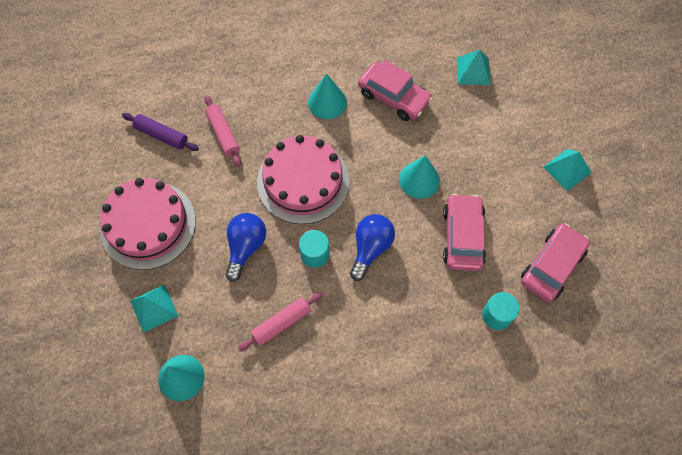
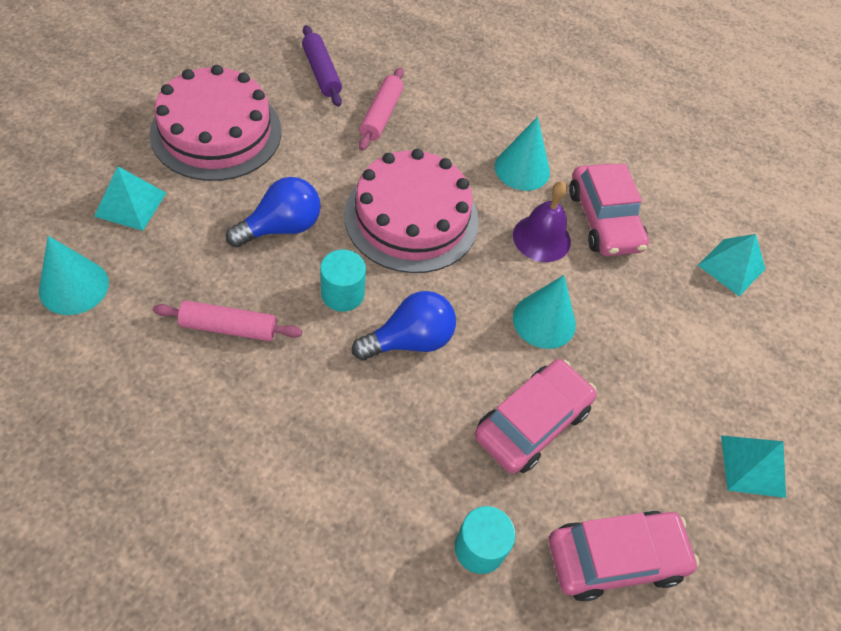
camera: 35 degrees right, 10 degrees down
none -> purple bell [513,181,571,262]

